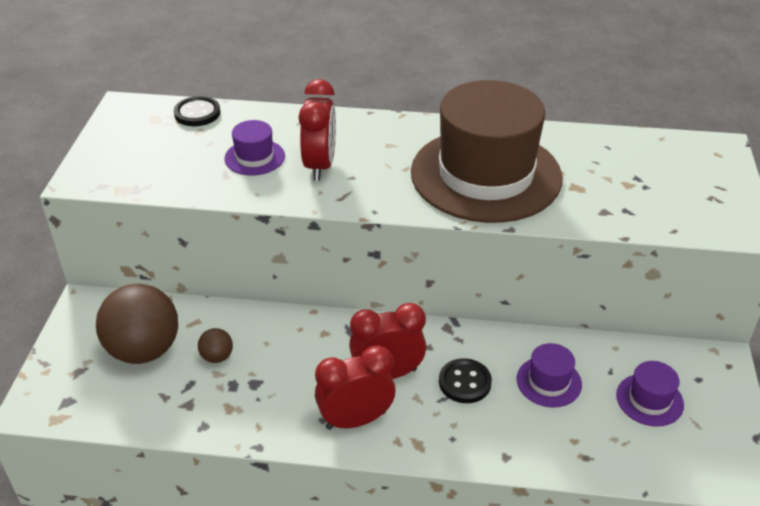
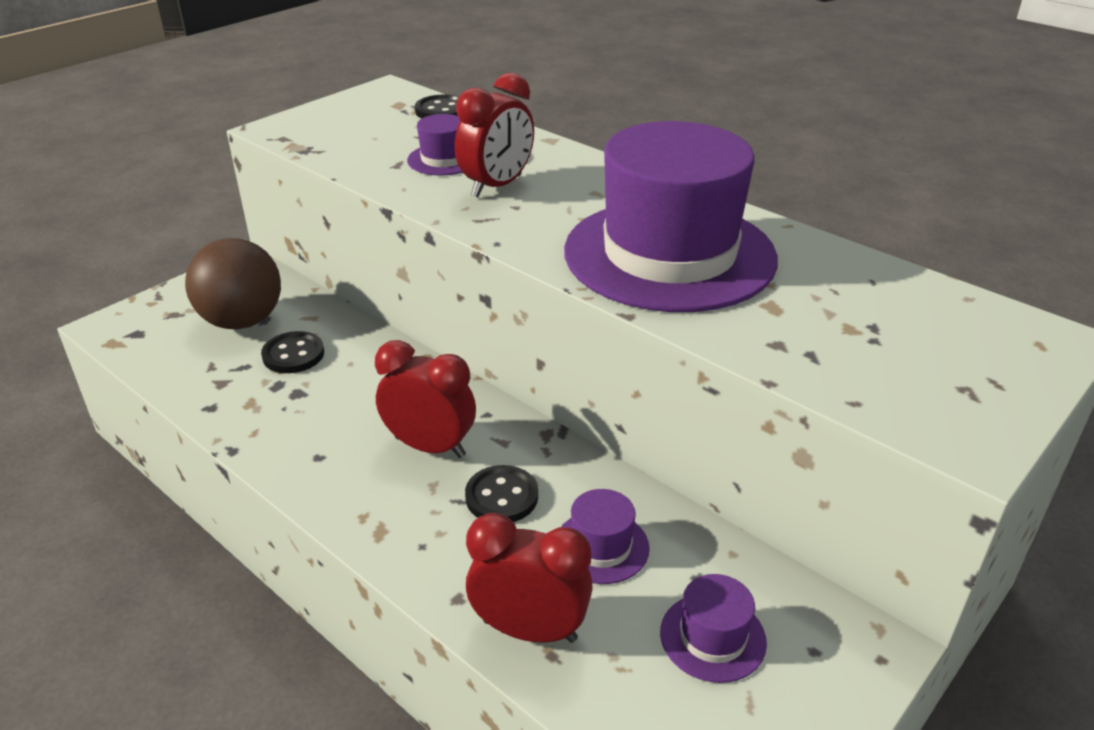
camera: 35 degrees right, 5 degrees down
brown ball [198,328,233,363] -> black button [261,331,324,373]
red clock [315,345,395,430] -> red clock moved to [466,513,593,643]
brown hat [411,80,563,223] -> purple hat [564,121,778,312]

